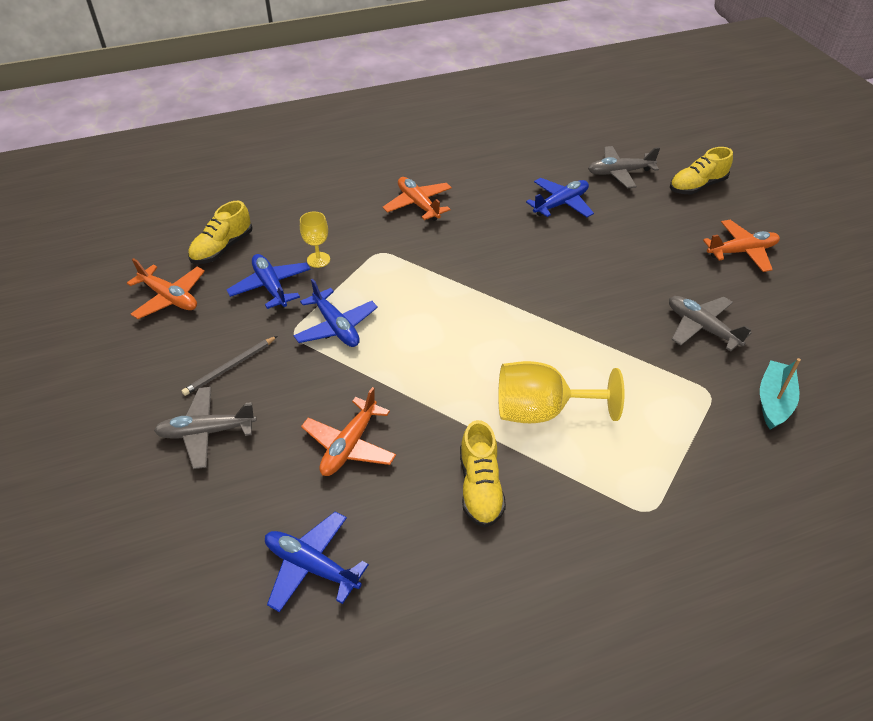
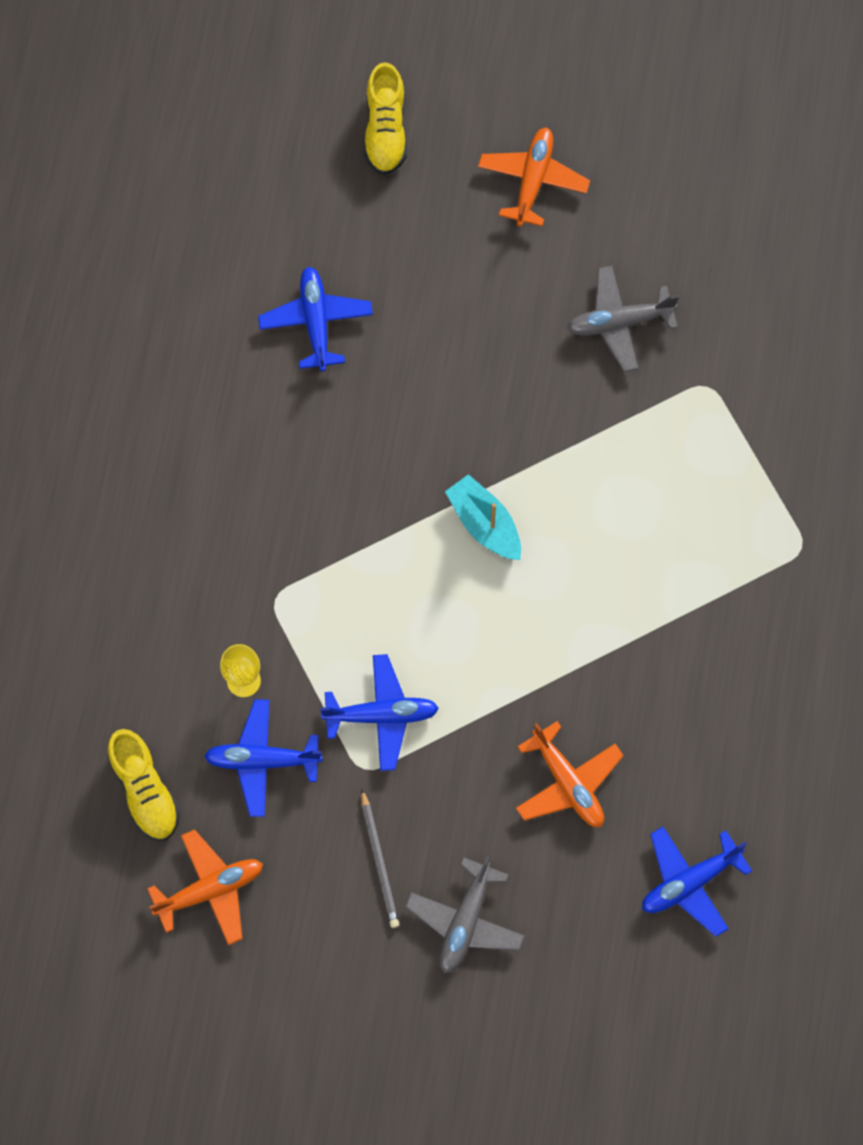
camera: 60 degrees left, 25 degrees up
orange plane [383,177,452,221] -> none
yellow shoe [460,420,506,528] -> none
yellow goblet [498,361,625,423] -> none
grey plane [588,146,660,188] -> none
turquoise boat [760,358,801,430] -> turquoise boat moved to [445,474,521,560]

